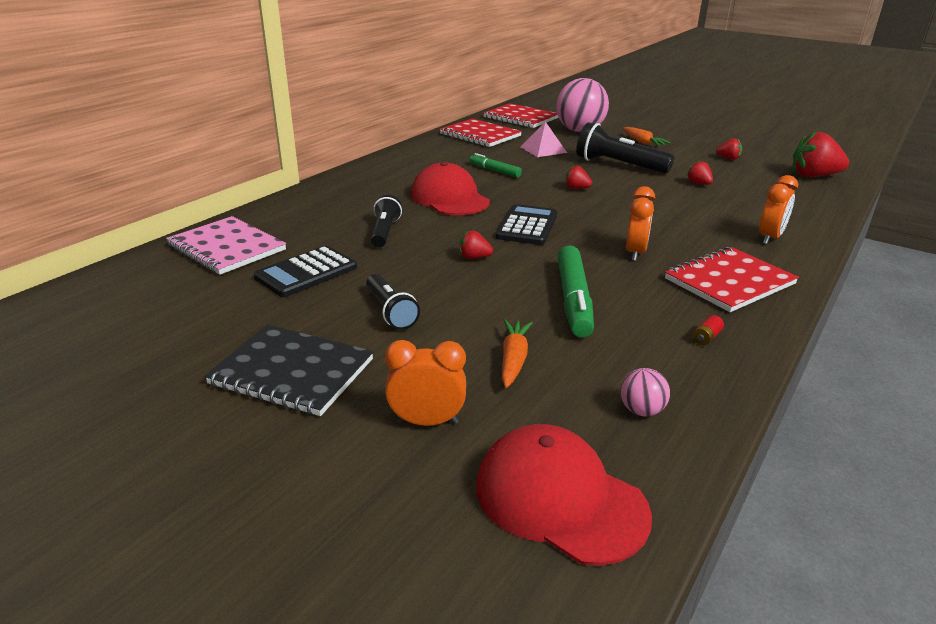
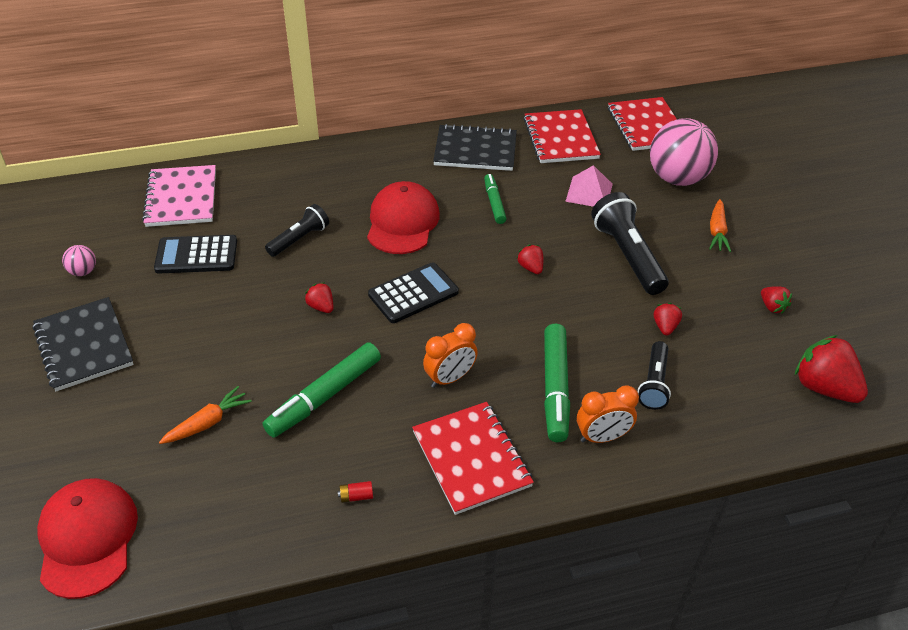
camera: 40 degrees right, 15 degrees up
black flashlight [366,274,420,330] -> black flashlight moved to [638,341,671,410]
orange clock [385,340,466,426] -> none
pink ball [621,368,670,416] -> pink ball moved to [62,245,96,276]
red notebook [665,247,799,312] -> red notebook turned 60 degrees clockwise [412,402,534,515]
none -> black notebook [433,124,517,171]
none -> green marker [544,324,570,442]

